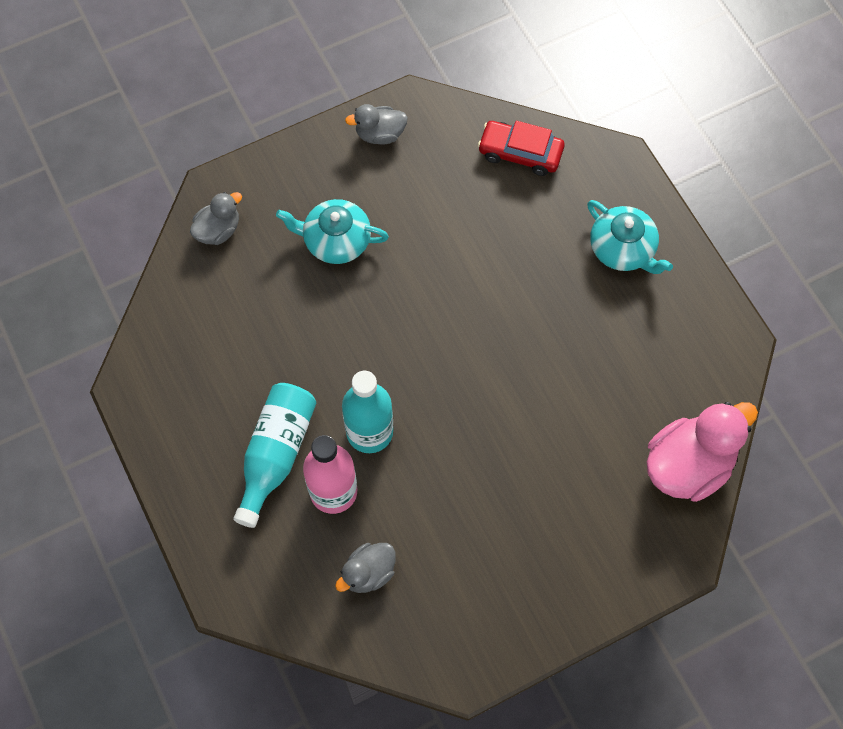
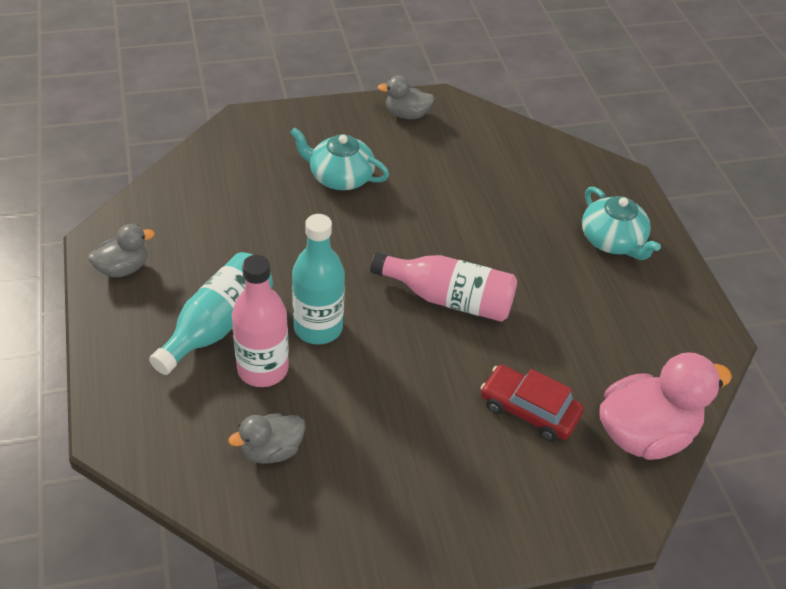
camera: 10 degrees right, 20 degrees down
grey duck [190,192,242,245] -> grey duck moved to [88,224,155,277]
red car [478,121,565,176] -> red car moved to [481,365,584,442]
none -> pink bottle [370,252,517,322]

